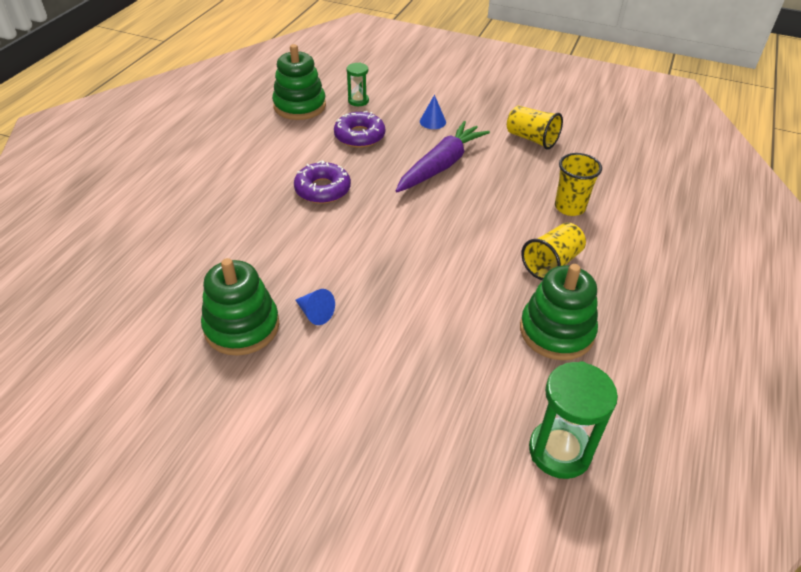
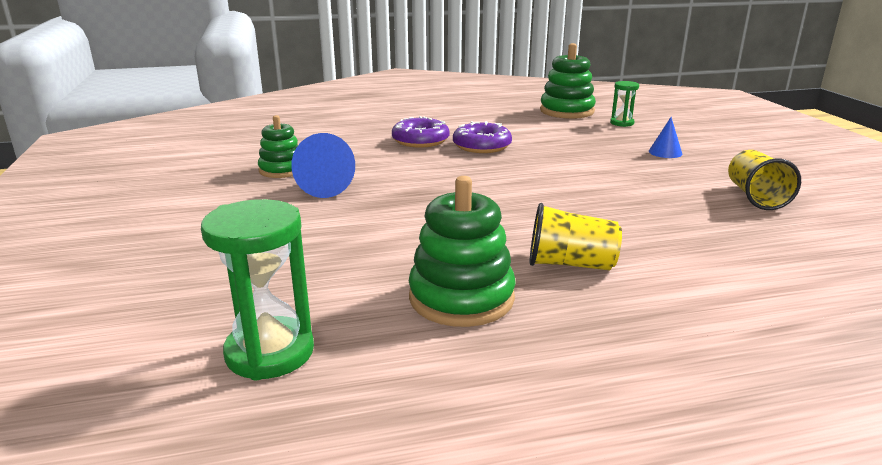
camera: 55 degrees right, 20 degrees down
green stacking toy [201,258,279,356] -> green stacking toy [258,115,298,178], size x0.65
blue cone [296,289,335,325] -> blue cone [291,133,355,198], size x1.68
purple donut [334,111,385,148] -> purple donut moved to [392,116,450,148]
purple carrot [395,121,490,192] -> none
yellow cup [555,153,602,216] -> none

